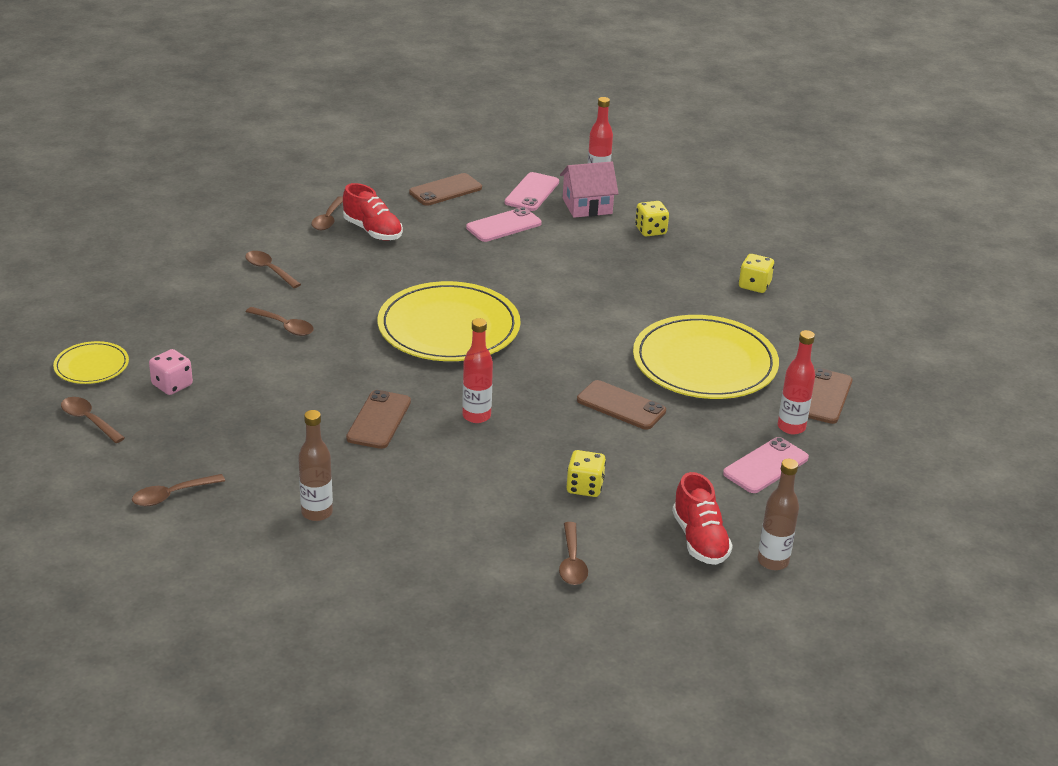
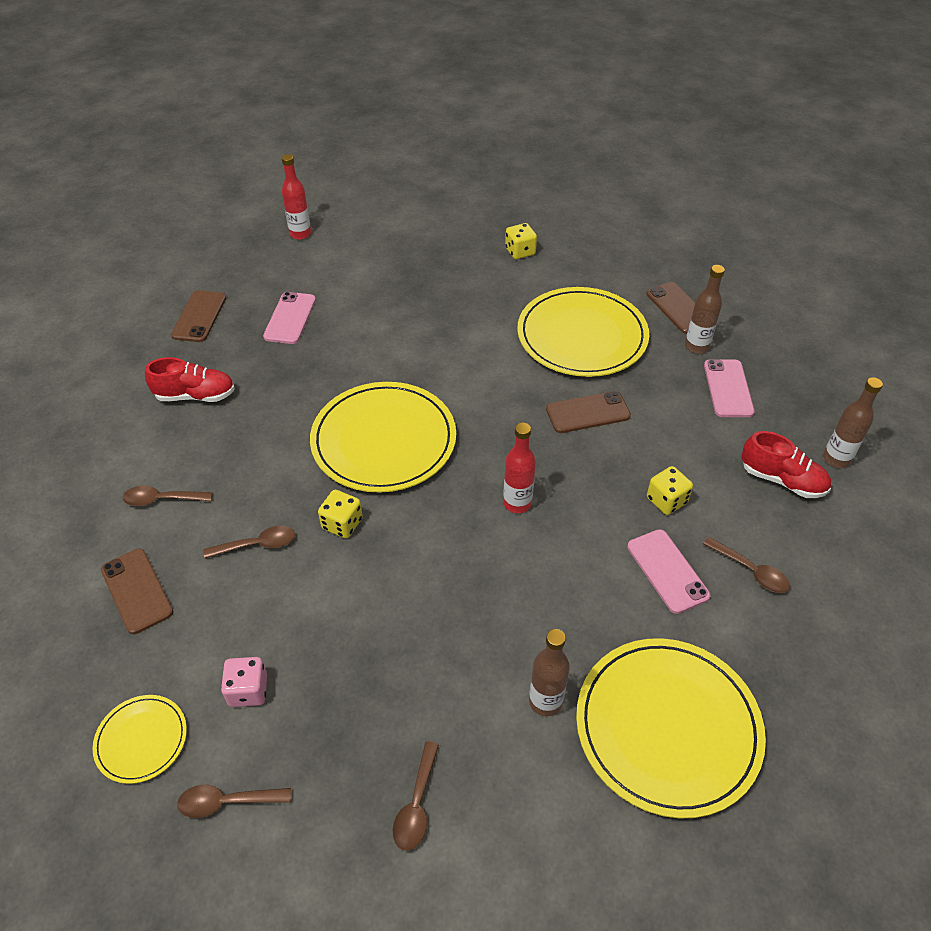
camera: 45 degrees left, 15 degrees up
brown spoon [312,196,343,230] -> none
brown phone [346,390,411,449] -> brown phone moved to [101,549,173,634]
pink phone [505,172,559,211] -> pink phone moved to [627,529,710,614]
pink house [560,161,619,218] -> none
yellow dice [635,201,669,236] -> yellow dice moved to [318,490,363,538]
red bottle [778,330,815,434] -> brown bottle [685,265,725,354]
none -> yellow plate [576,638,766,818]

